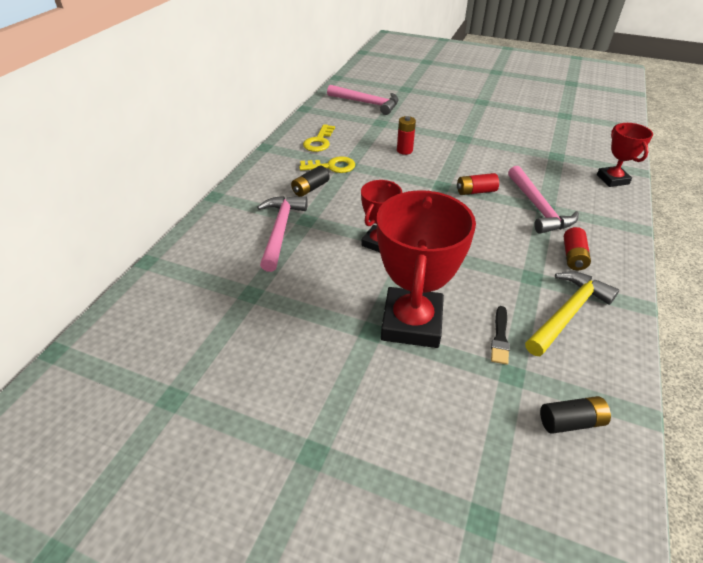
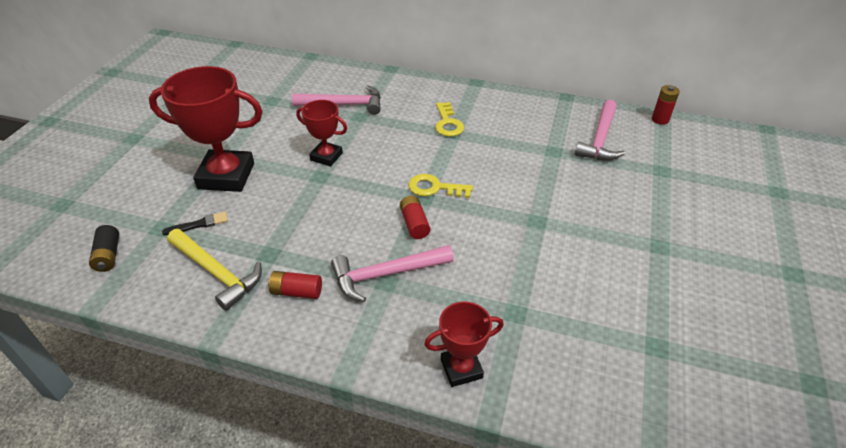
camera: 85 degrees right, 0 degrees up
black battery [291,165,330,197] -> none
yellow key [303,124,335,152] -> yellow key moved to [408,174,473,198]
red battery [397,116,416,155] -> red battery moved to [652,85,680,125]
black brush [491,306,510,365] -> black brush turned 150 degrees clockwise [162,212,228,236]

